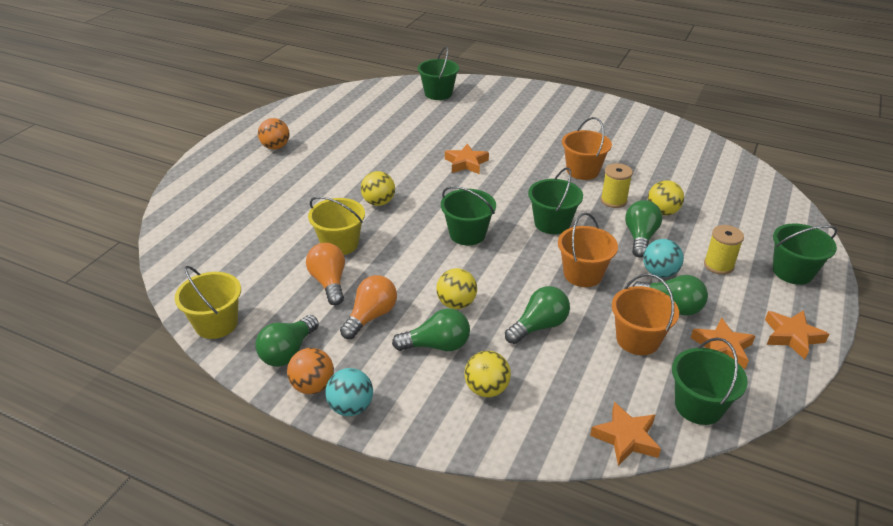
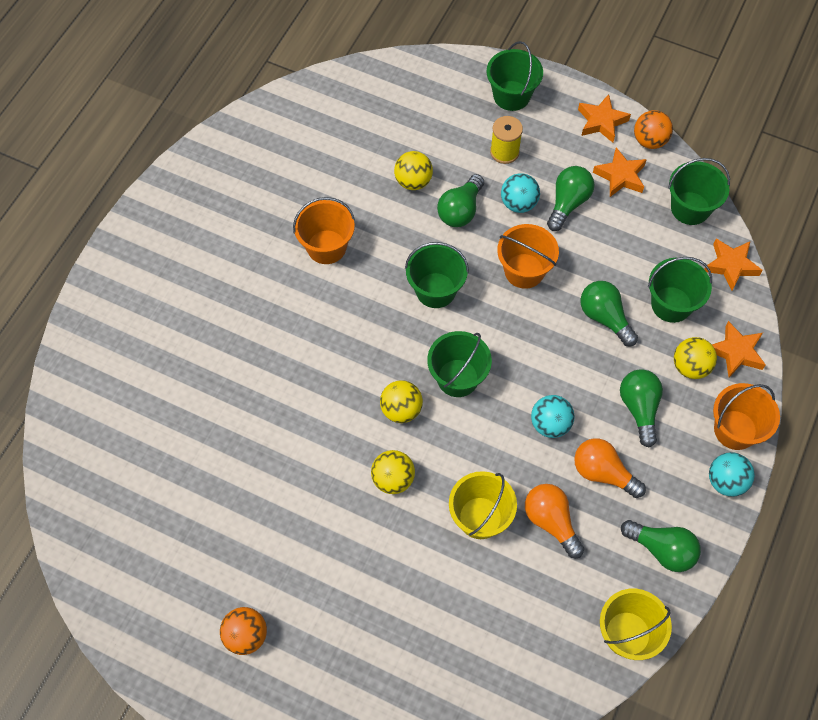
camera: 90 degrees left, 25 degrees up
orange ball [287,348,334,394] -> orange ball moved to [634,110,673,149]
orange light bulb [306,243,345,305] -> orange light bulb turned 75 degrees clockwise [525,484,584,558]
green bucket [417,46,459,100] -> green bucket moved to [648,257,712,323]
yellow ball [437,268,477,309] -> yellow ball moved to [380,380,423,423]
orange star [445,143,489,174] -> orange star moved to [712,321,766,377]
yellow spool [601,163,633,208] -> none
orange bucket [612,274,679,355] -> orange bucket moved to [713,383,780,450]
green light bulb [625,200,662,258] -> green light bulb turned 75 degrees counterclockwise [437,174,484,227]
none -> turquoise ball [531,395,575,438]

